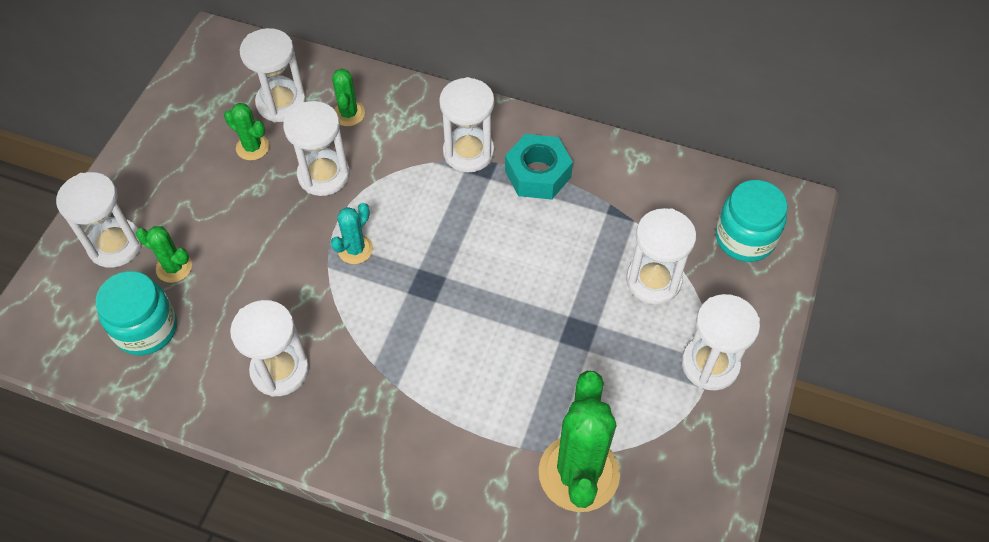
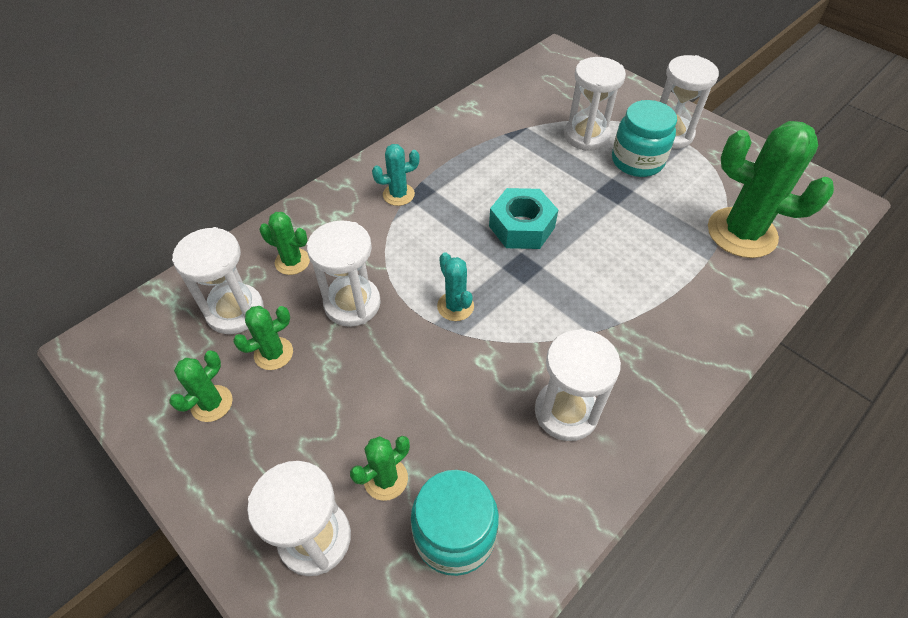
camera: 65 degrees left, 5 degrees down
white hourglass [439,77,494,172] -> turquoise cactus [372,144,420,206]
turquoise nut [505,134,573,199] -> turquoise nut moved to [489,188,558,249]
turquoise jar [715,180,788,262] -> turquoise jar moved to [612,100,677,177]
none -> green cactus [169,351,233,422]

